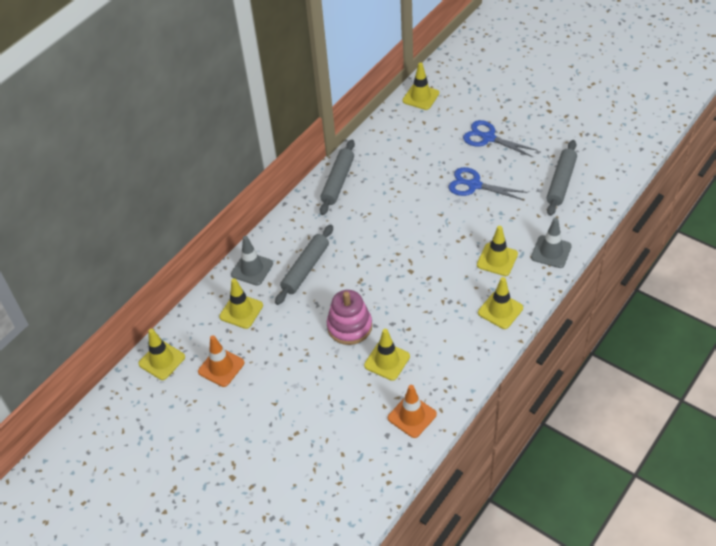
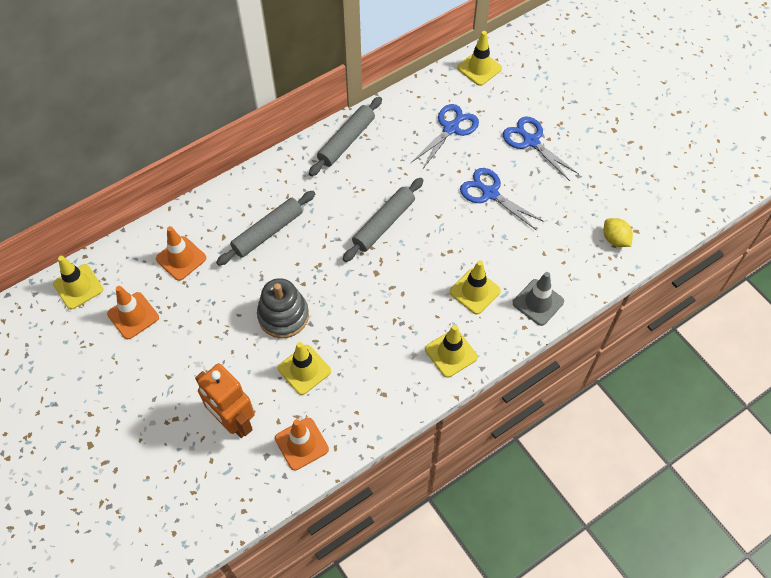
camera: 15 degrees right, 10 degrees up
yellow traffic cone [219,278,263,329] -> orange traffic cone [156,226,206,281]
grey traffic cone [231,236,273,286] -> none
pink stacking toy [327,290,372,345] -> grey stacking toy [257,278,309,338]
grey rolling pin [546,140,577,216] -> grey rolling pin moved to [343,178,423,262]
none -> orange robot [195,363,255,438]
none -> blue scissors [411,104,479,170]
none -> yellow lemon [604,218,633,247]

